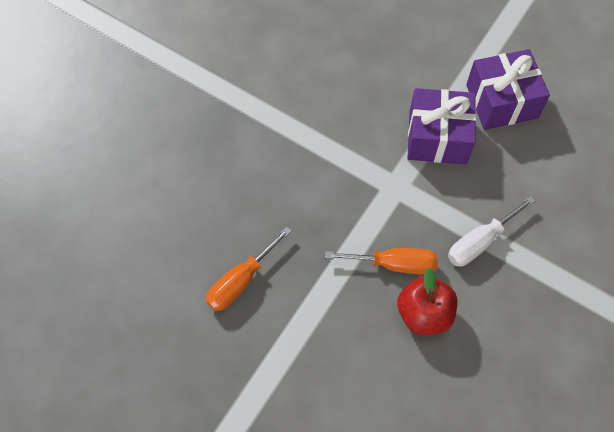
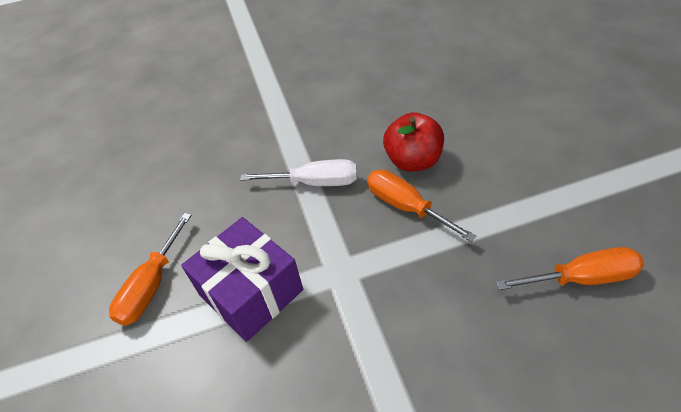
camera: 135 degrees left, 15 degrees down
purple gift [466,49,550,130] -> orange screwdriver [109,213,192,326]

